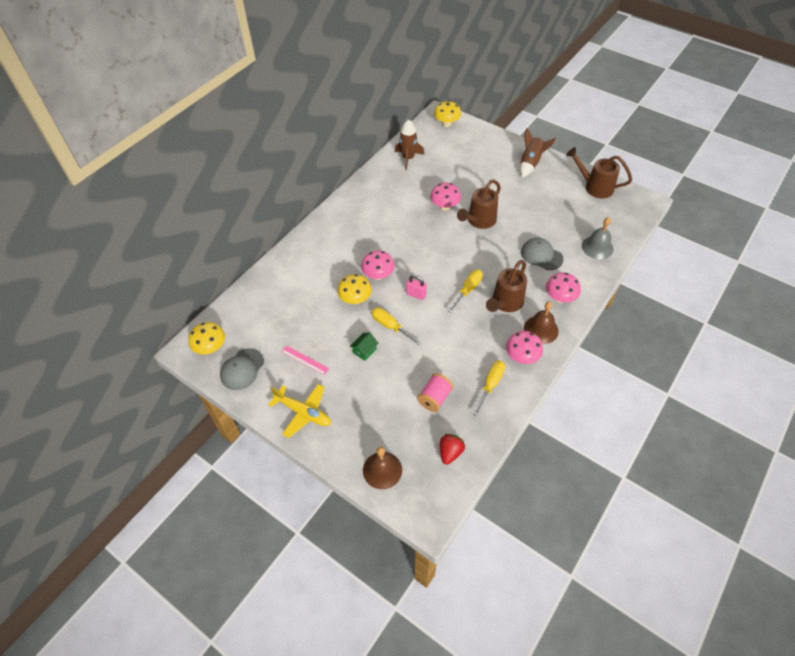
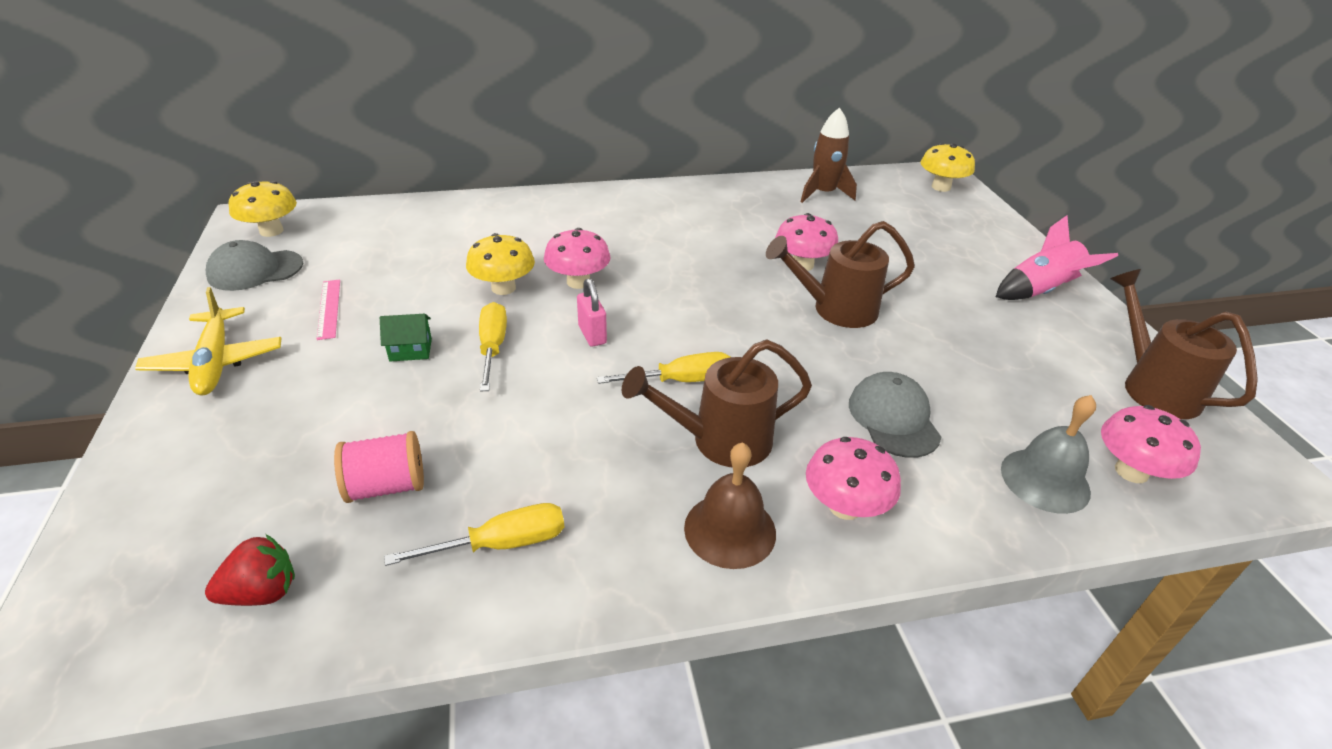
camera: 40 degrees right, 15 degrees down
brown bell [363,447,402,489] -> none
pink mushroom [506,331,543,364] -> pink mushroom moved to [1101,405,1201,483]
brown rocket [520,128,556,178] -> pink rocket [996,215,1118,300]

